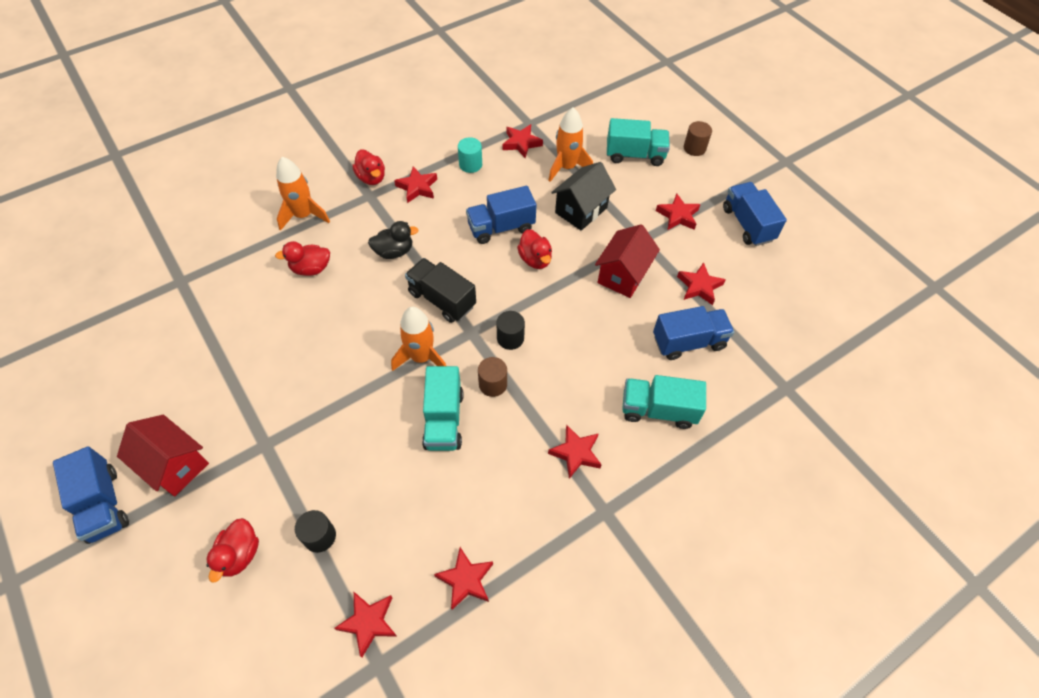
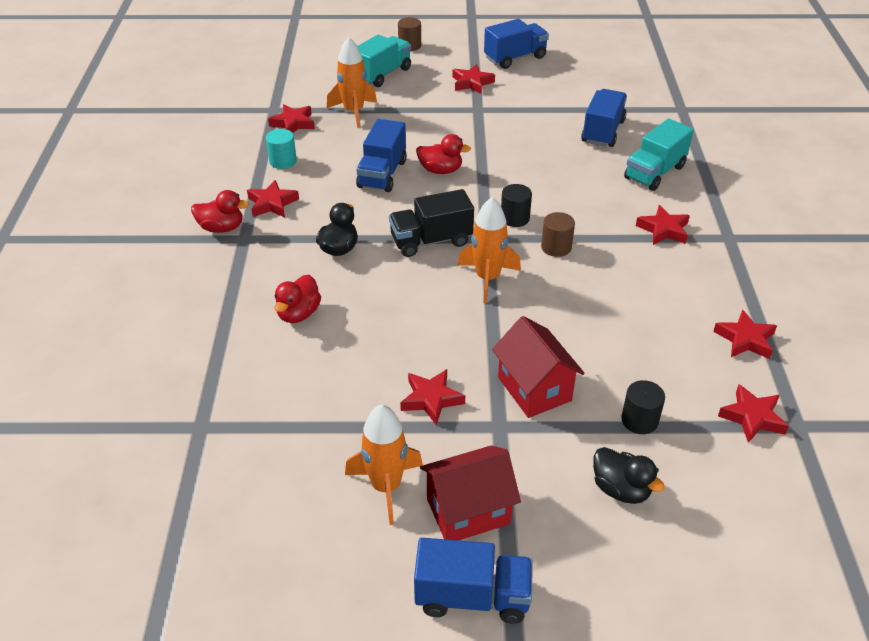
camera: 55 degrees left, 15 degrees down
red duck [206,518,259,583] -> black duck [593,447,665,504]
orange rocket [276,157,330,231] -> orange rocket moved to [345,404,423,525]
turquoise truck [422,366,463,451] -> none
black house [551,162,616,231] -> none
red house [595,225,660,298] -> red house moved to [492,316,585,418]
red star [677,262,726,305] -> red star moved to [400,369,465,425]
blue truck [723,182,787,246] -> blue truck turned 135 degrees clockwise [484,19,549,69]

